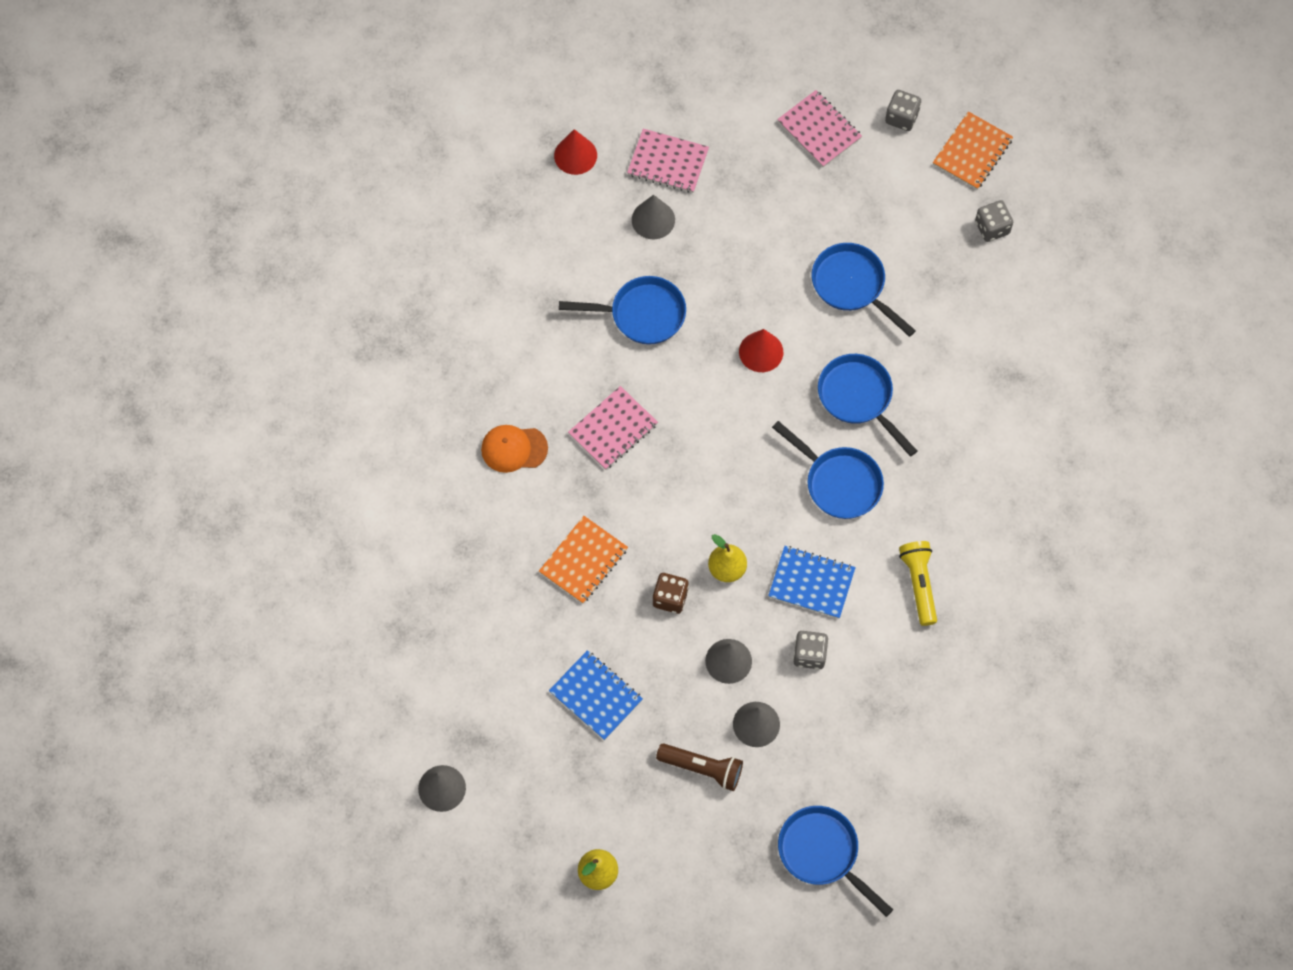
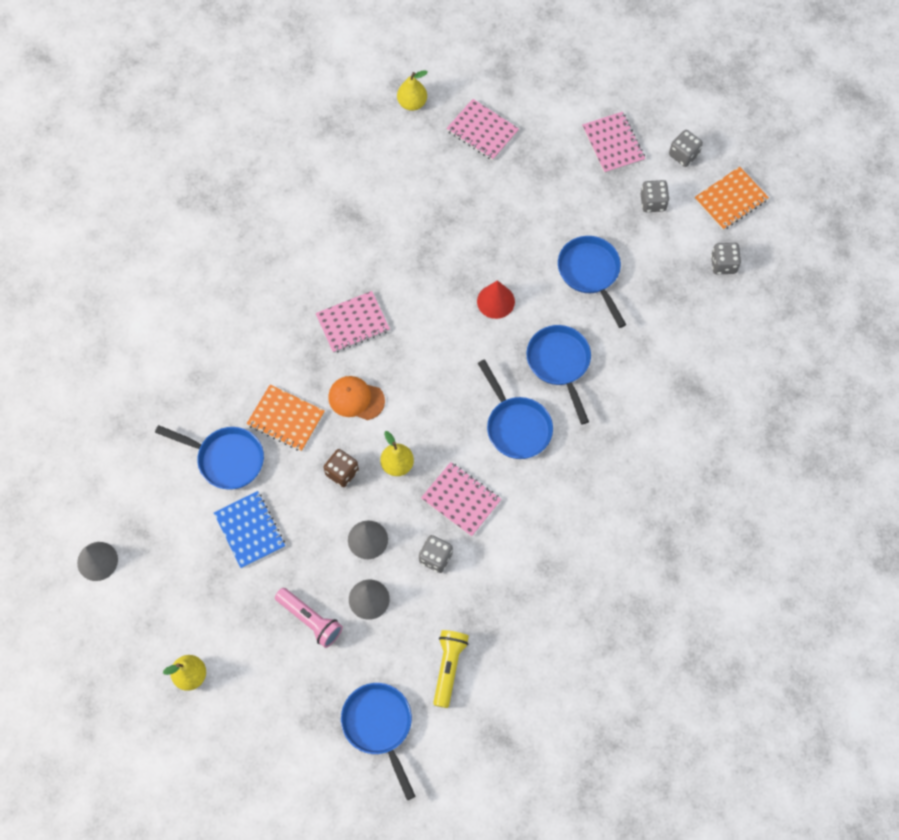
camera: 20 degrees right, 0 degrees up
orange cap [481,425,548,473] -> orange cap moved to [328,376,385,420]
orange notebook [539,516,628,604] -> orange notebook turned 60 degrees clockwise [247,385,325,451]
red cone [554,129,597,175] -> yellow pear [397,70,428,111]
blue pan [559,276,686,345] -> blue pan moved to [155,425,264,490]
grey cone [632,195,675,239] -> none
brown flashlight [656,743,743,791] -> pink flashlight [275,588,343,648]
blue notebook [768,546,856,619] -> pink notebook [421,462,501,537]
yellow flashlight [899,541,937,626] -> yellow flashlight moved to [433,630,469,708]
none -> grey dice [641,180,669,212]

